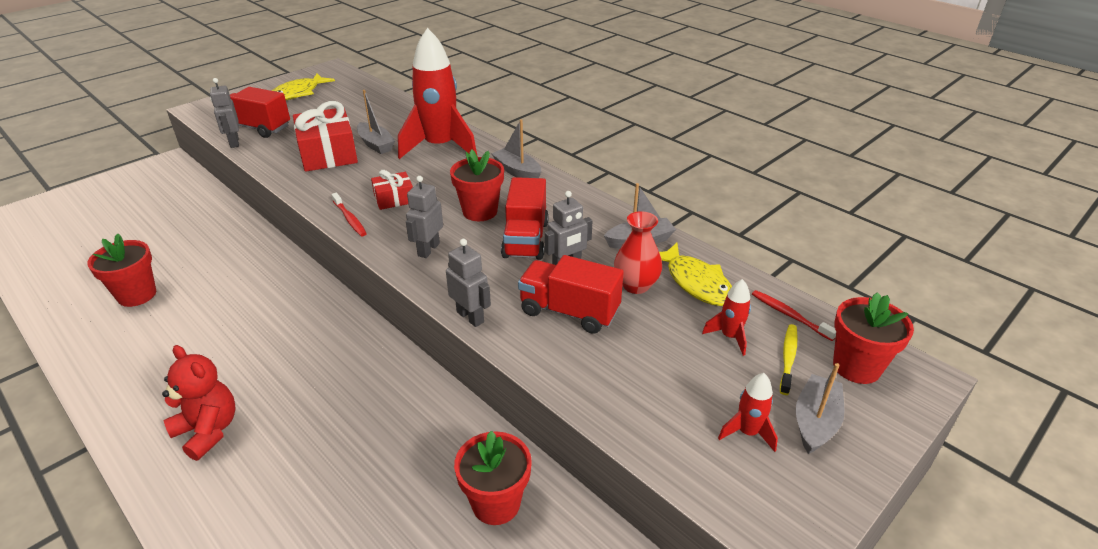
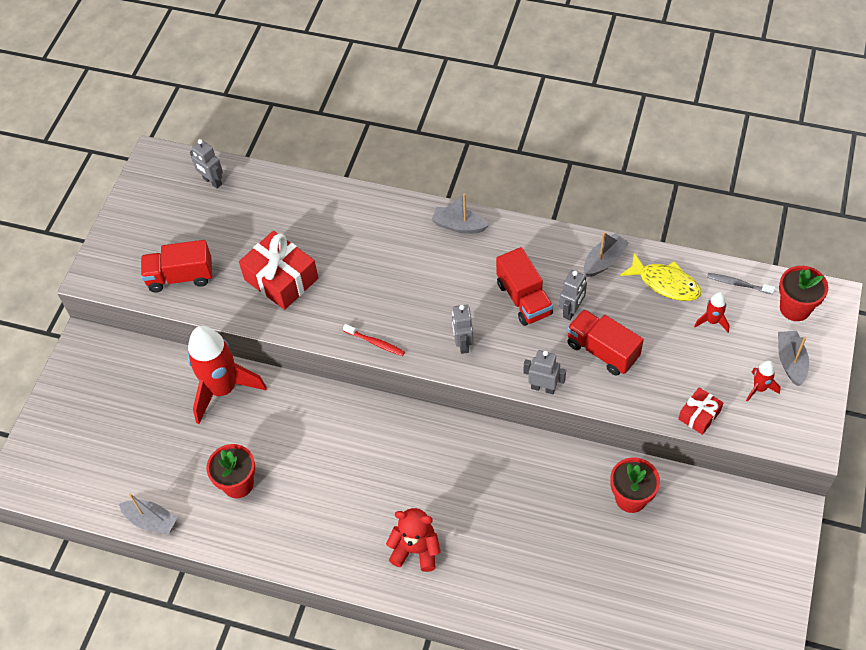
camera: 25 degrees left, 20 degrees up
grey robot [210,78,239,148] -> grey robot moved to [190,139,223,189]
yellow fish [272,74,335,100] -> none
grey boat [357,90,395,154] -> grey boat moved to [119,493,178,534]
red gift [371,170,413,210] -> red gift moved to [678,387,723,435]
red rocket [398,28,478,159] -> red rocket moved to [188,326,267,424]
red flower pot [450,149,504,221] -> none
red truck [518,255,624,334] -> red truck turned 45 degrees clockwise [567,309,644,376]
red vase [614,211,662,294] -> none
red toothbrush [752,290,836,341] -> grey toothbrush [707,273,775,294]
yellow toothbrush [780,324,798,395] -> none

